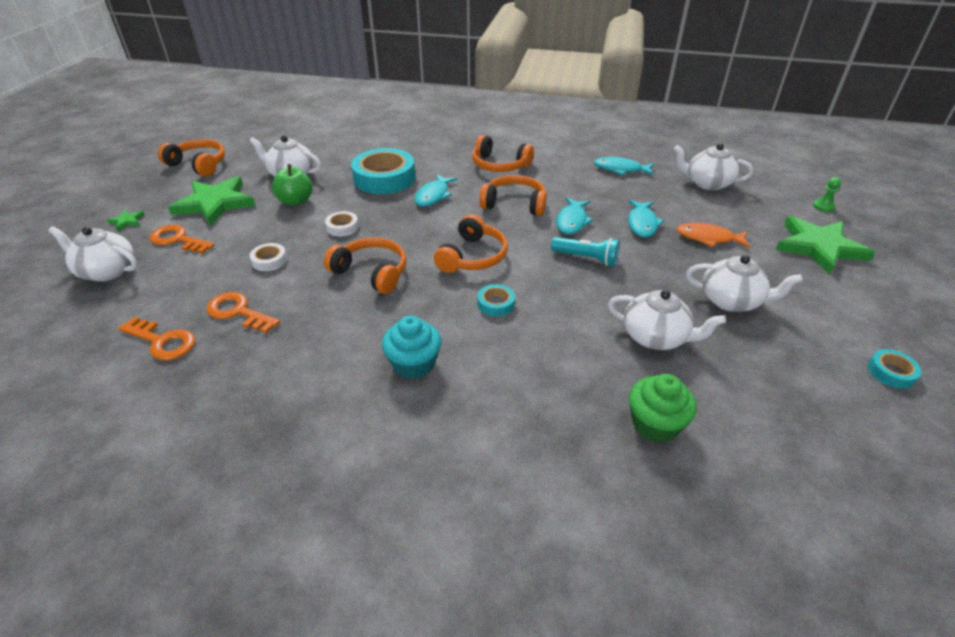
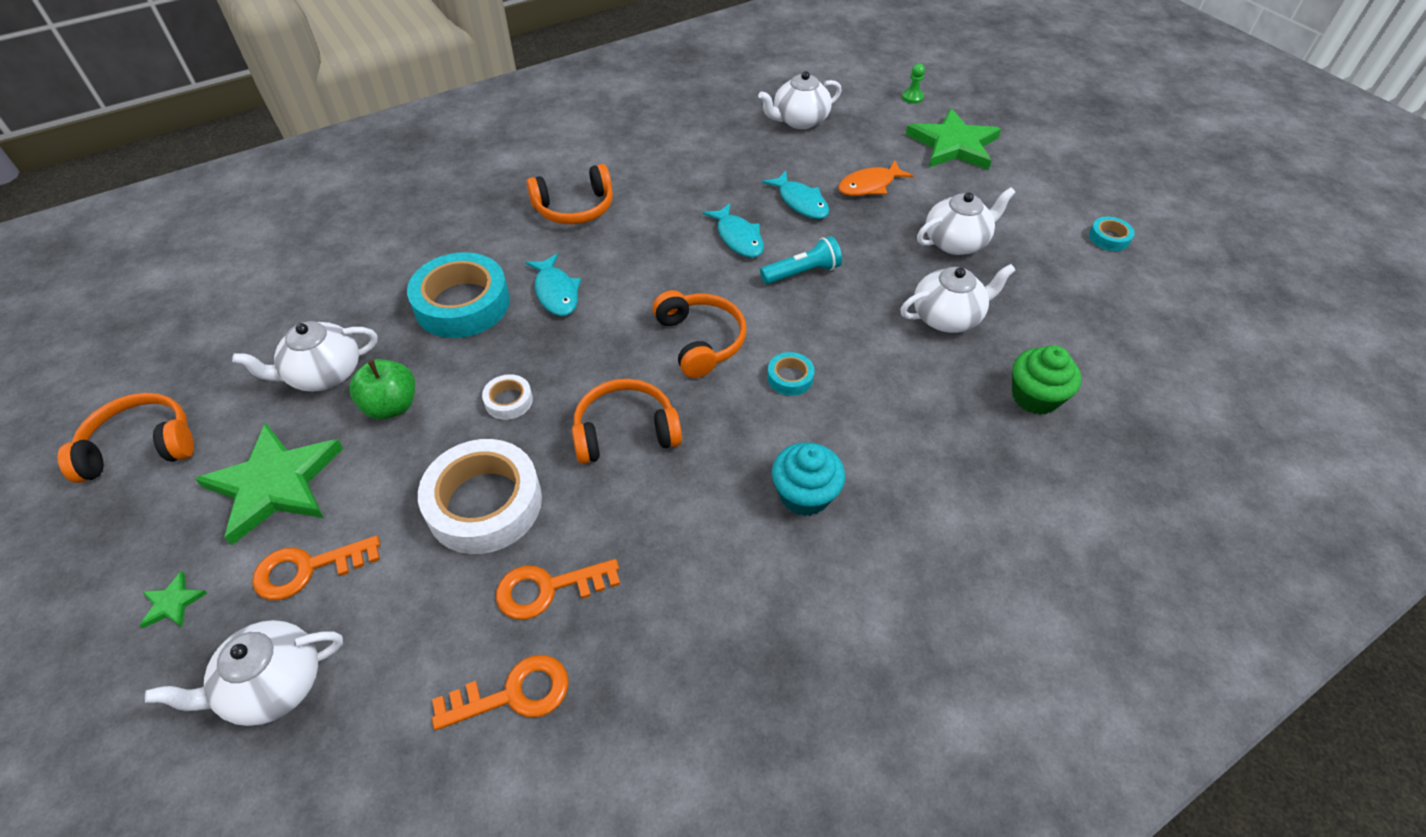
camera: 45 degrees left, 10 degrees up
white tape [250,243,287,271] -> white tape [418,439,542,554], size x2.18
orange headphones [479,175,547,216] -> none
turquoise fish [594,157,654,175] -> none

